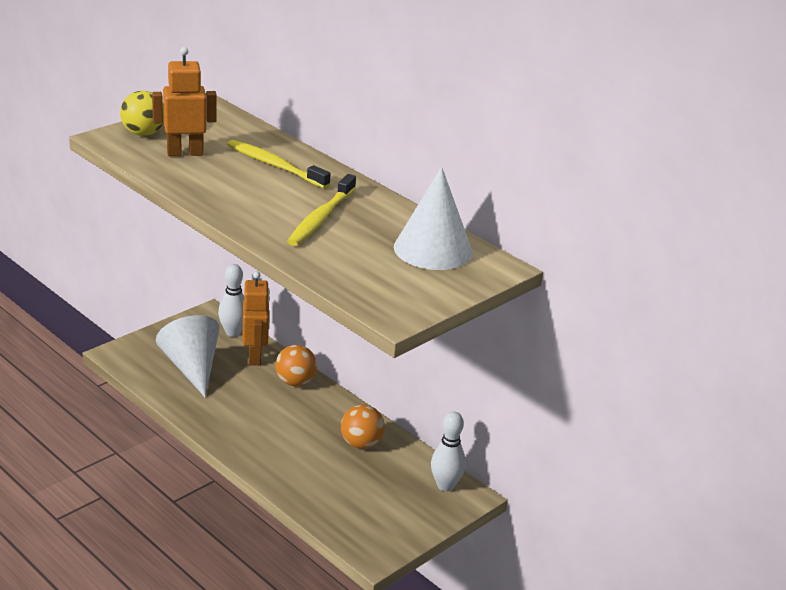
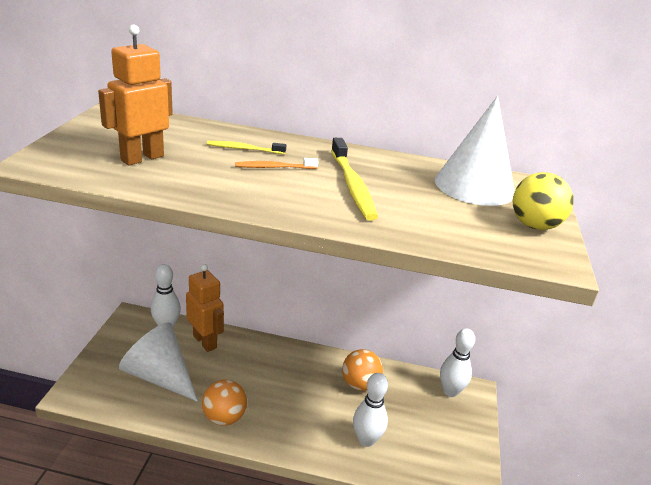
camera: 35 degrees left, 0 degrees up
yellow ball [120,91,164,136] -> yellow ball moved to [512,172,574,230]
yellow toothbrush [227,140,331,189] -> yellow toothbrush [207,141,286,154], size x0.57
orange ball [275,345,317,386] -> orange ball moved to [202,380,247,426]
none -> orange toothbrush [235,158,319,169]
none -> white bowling pin [353,373,388,447]

